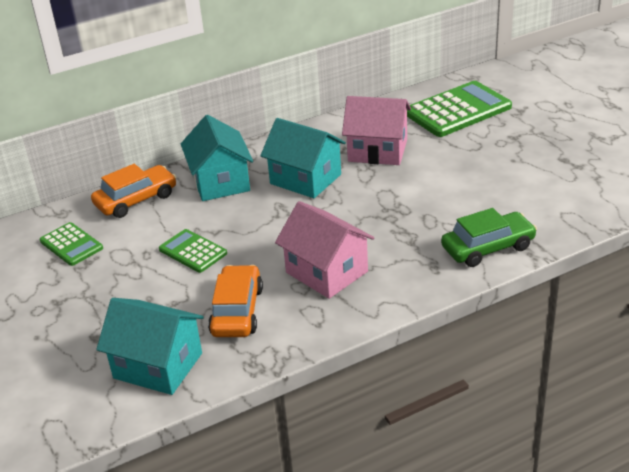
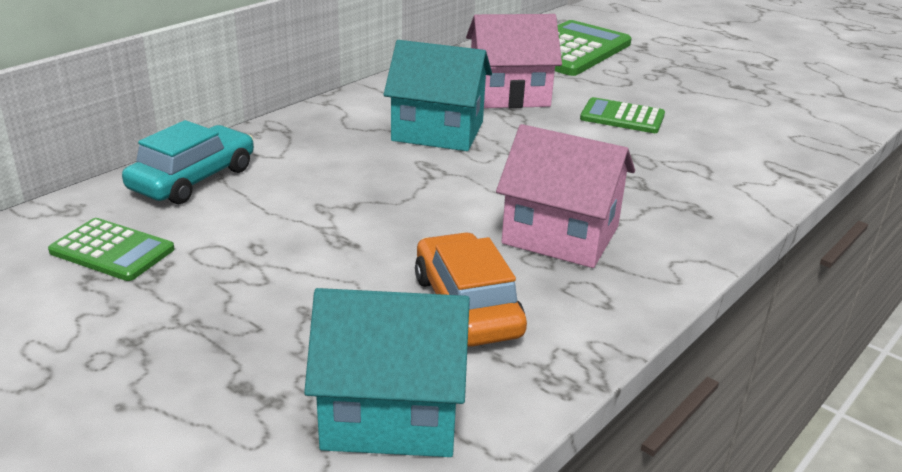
camera: 25 degrees left, 5 degrees down
orange car [91,164,176,218] -> turquoise car [122,120,254,204]
green calculator [159,229,227,273] -> green calculator moved to [580,97,665,133]
turquoise house [181,115,253,201] -> none
green car [441,208,537,267] -> none

